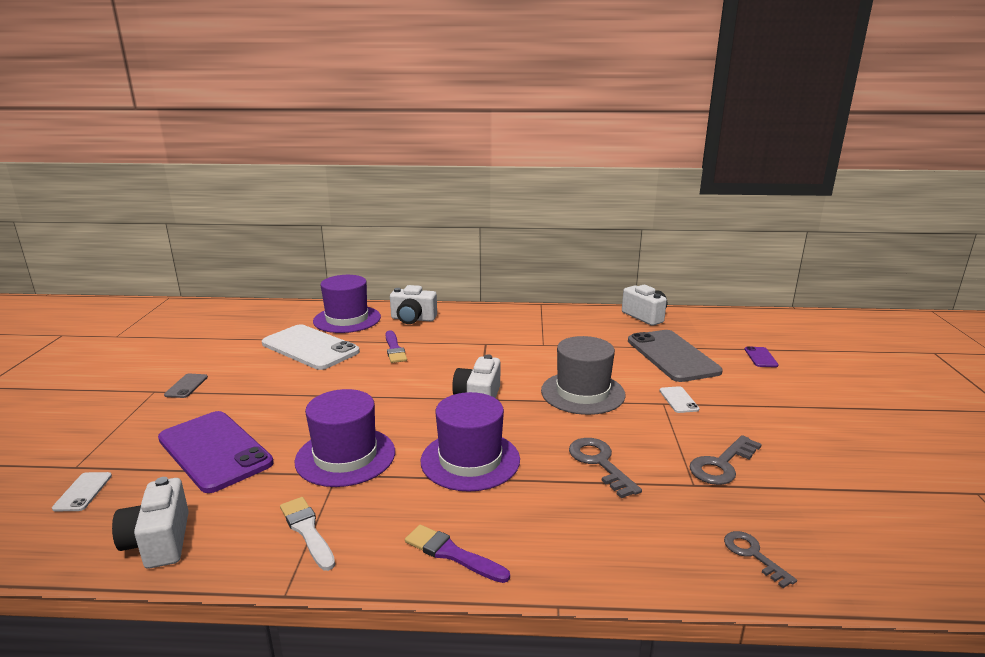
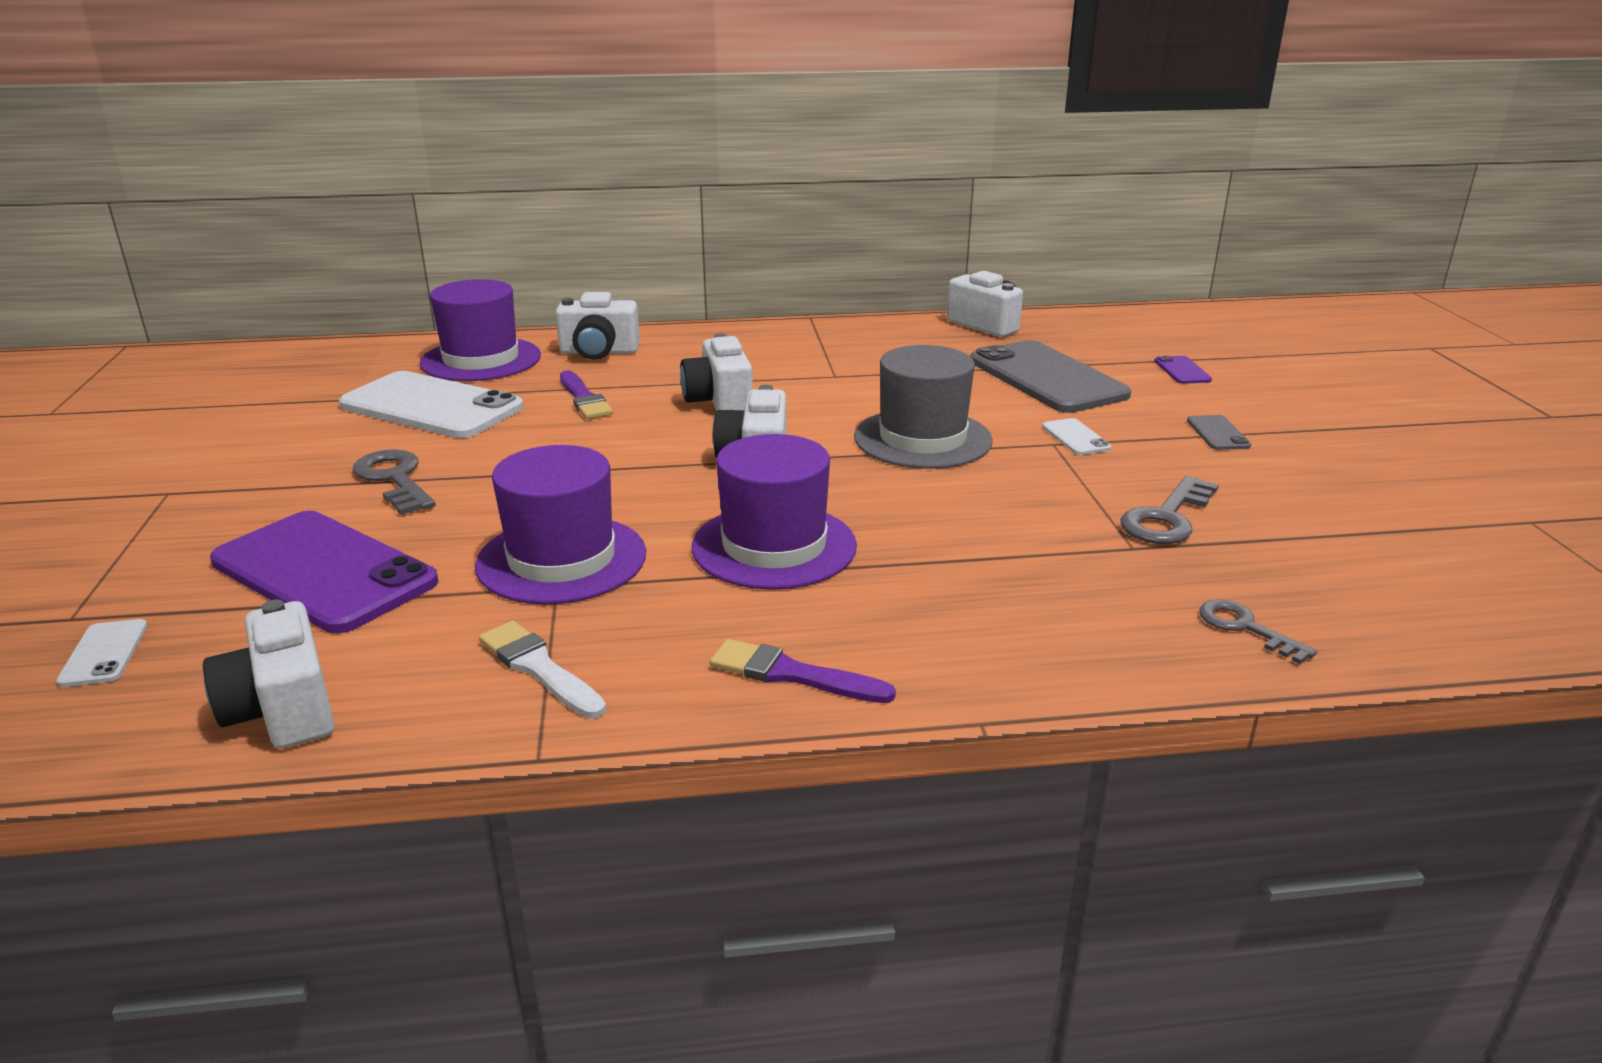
camera: 10 degrees left, 5 degrees up
grey phone [164,374,208,398] -> grey phone moved to [1187,415,1251,450]
grey key [569,438,642,498] -> grey key moved to [353,449,436,515]
none -> white camera [680,333,753,411]

